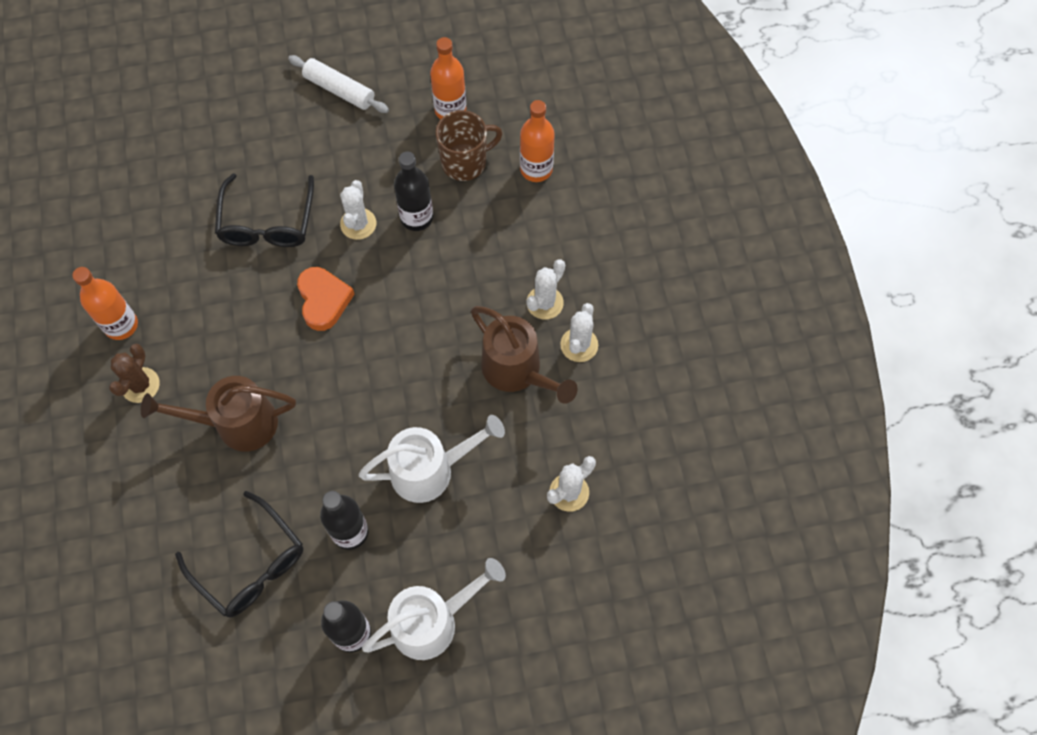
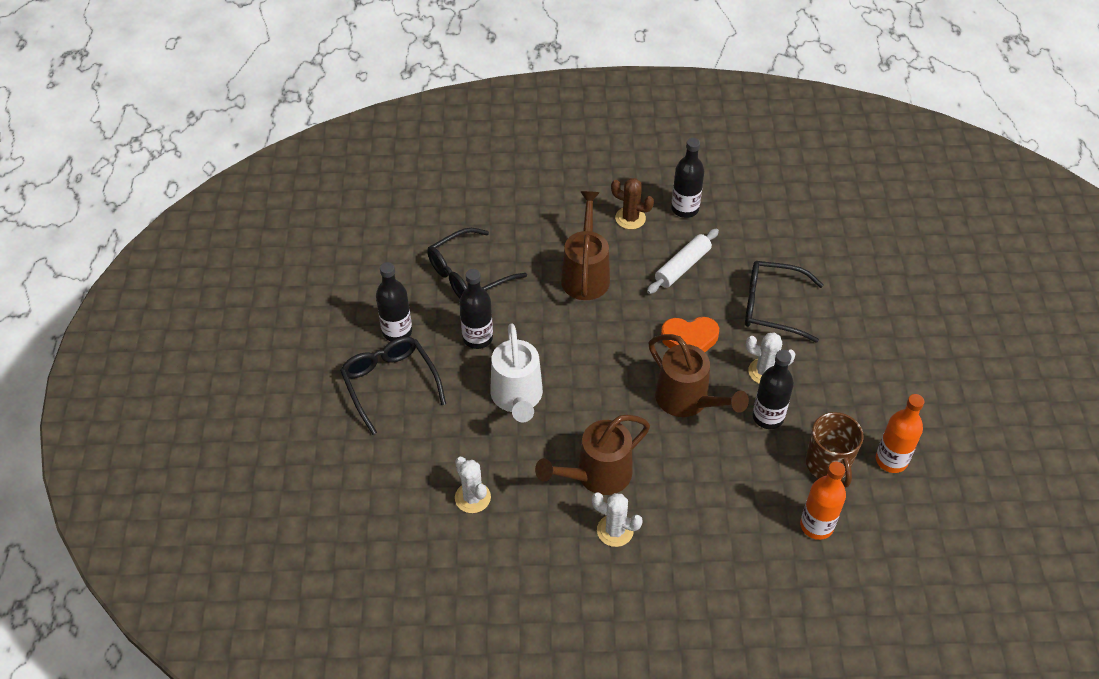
camera: 100 degrees right, 15 degrees down
orange bottle [72,267,138,340] -> black bottle [671,138,704,218]
white rolling pin [288,55,389,113] -> white rolling pin moved to [647,229,719,294]
white watering can [362,558,506,660] -> black glasses [340,337,446,435]
white cactus [526,260,565,319] -> none
none -> brown watering can [649,334,749,417]

